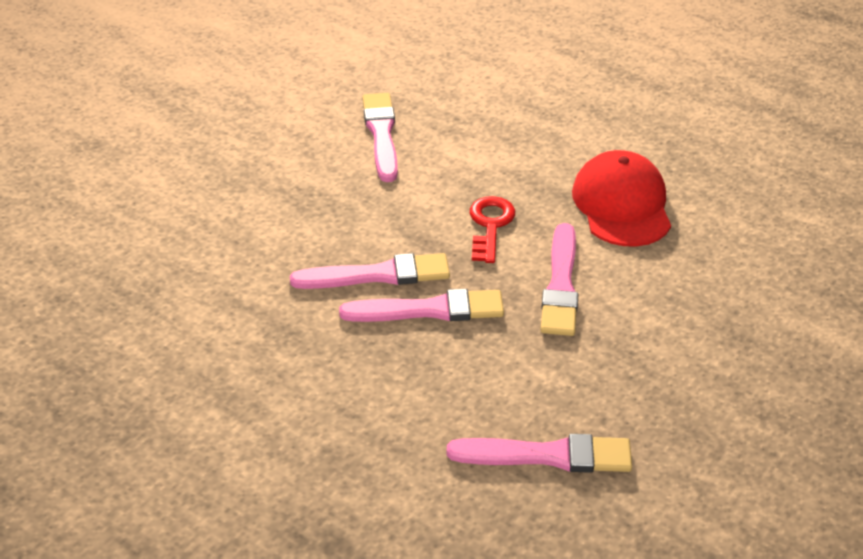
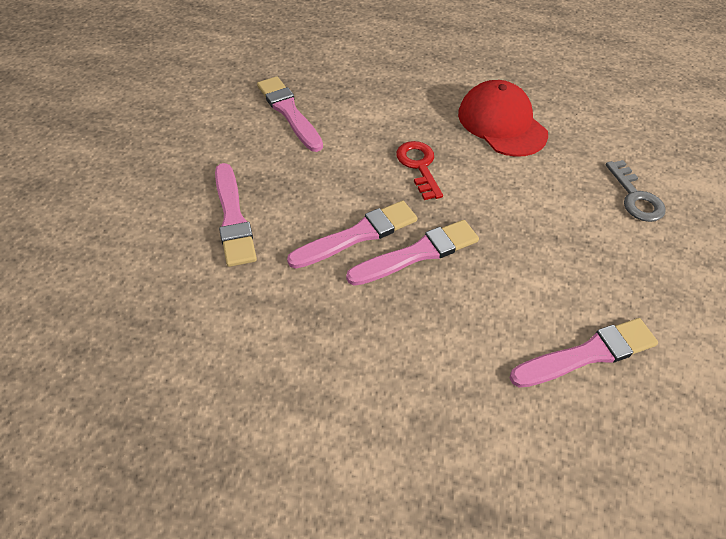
camera: 25 degrees left, 10 degrees up
pink brush [540,223,579,336] -> pink brush moved to [215,163,257,267]
none -> grey key [605,160,666,222]

